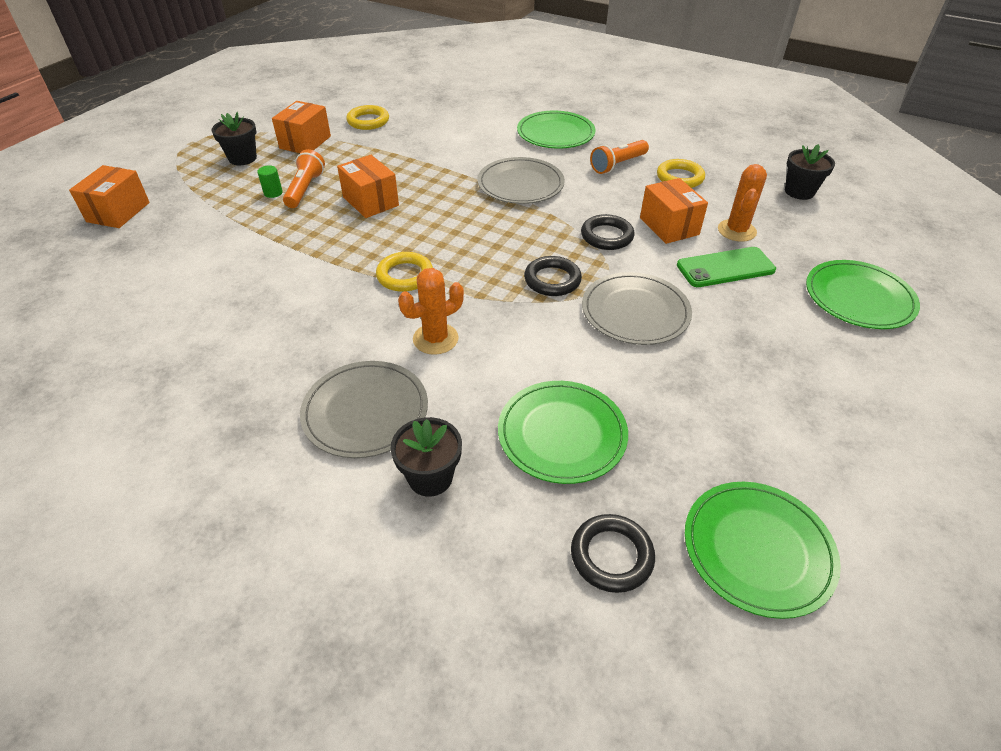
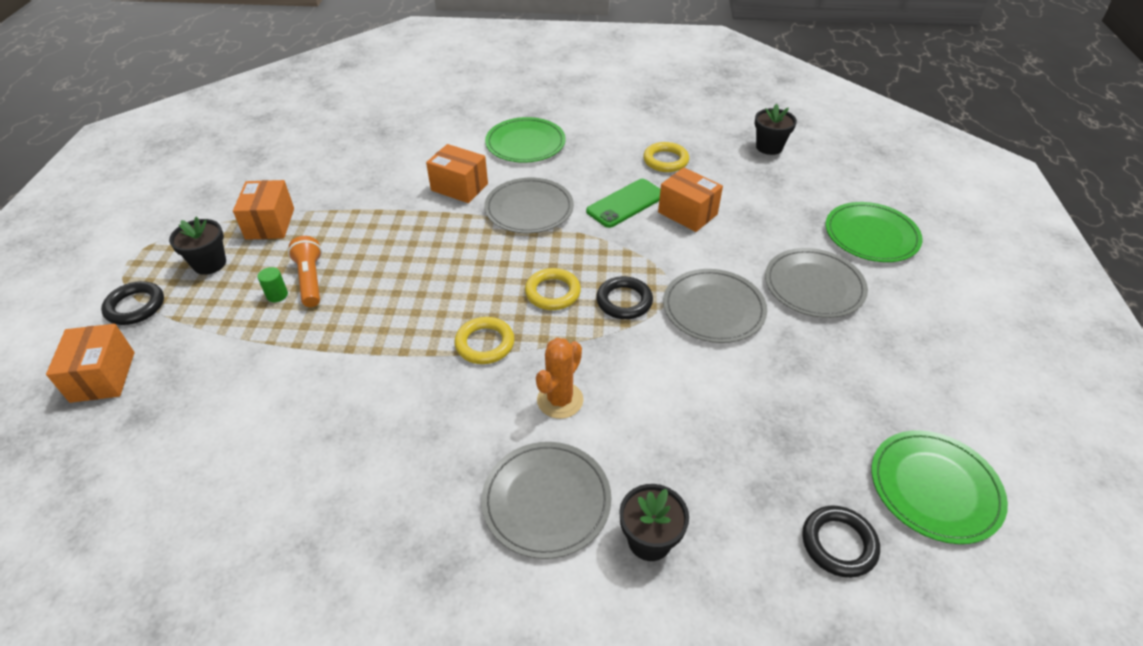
camera: 25 degrees left, 0 degrees up
orange box [337,155,399,218] -> orange box moved to [426,144,488,203]
yellow ring [346,105,389,130] -> yellow ring moved to [525,268,581,310]
green plate [498,381,628,484] -> none
black ring [581,214,634,250] -> black ring moved to [101,281,164,325]
orange flashlight [590,140,649,174] -> none
green phone [677,247,776,287] -> green phone moved to [586,179,661,228]
orange cactus [718,164,767,242] -> none
none -> grey plate [765,248,868,318]

